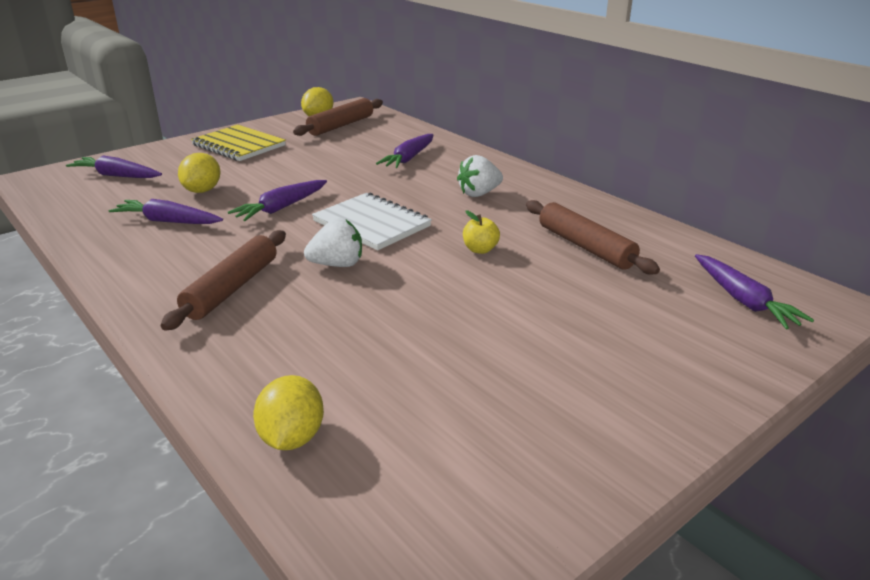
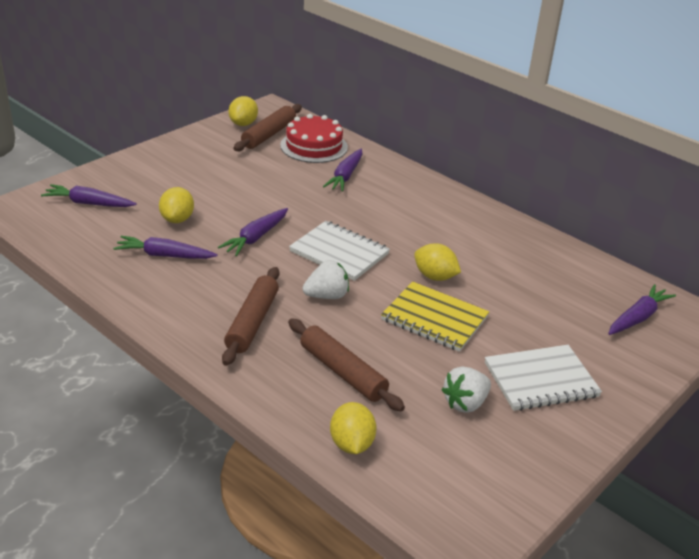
camera: 10 degrees left, 5 degrees up
yellow notebook [191,125,286,161] -> yellow notebook moved to [381,282,489,352]
white strawberry [457,155,503,197] -> white strawberry moved to [442,366,491,413]
yellow apple [463,210,500,254] -> yellow lemon [414,243,461,281]
brown rolling pin [526,200,660,275] -> brown rolling pin moved to [288,318,405,411]
purple carrot [695,254,814,330] -> purple carrot turned 105 degrees counterclockwise [608,284,676,335]
none -> red cake [280,114,348,163]
none -> white notebook [485,345,602,411]

